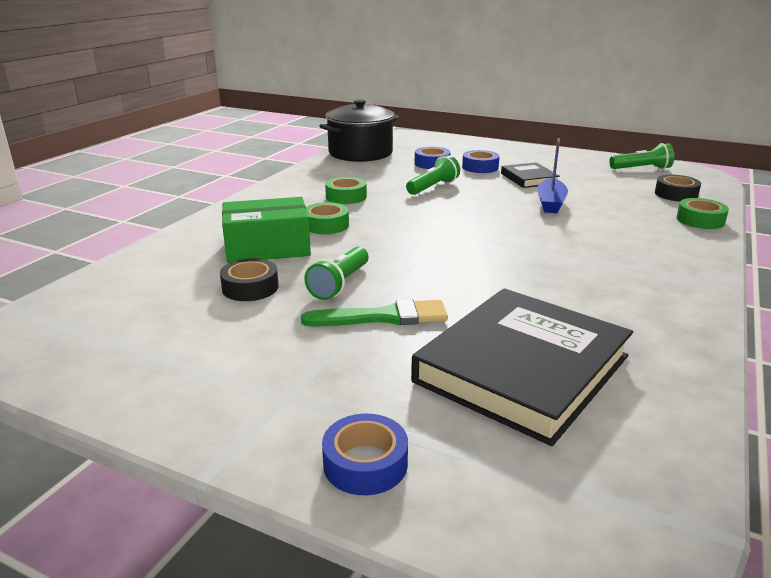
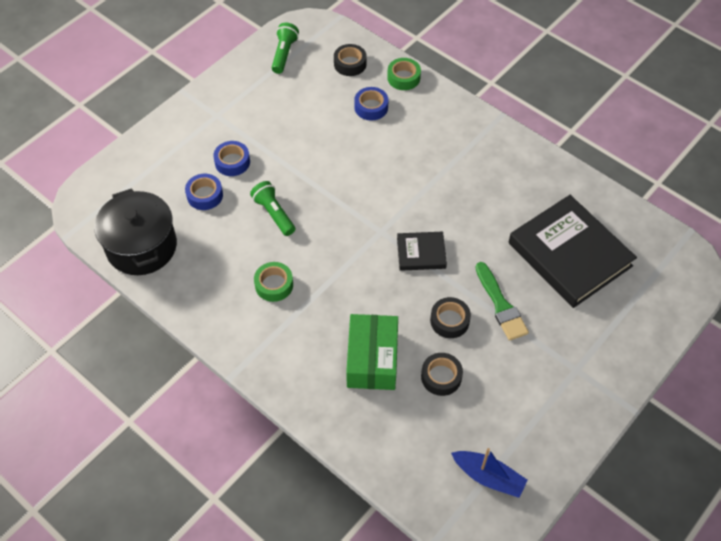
camera: 75 degrees left, 30 degrees up
green brush [301,299,448,326] -> green brush turned 150 degrees clockwise [475,262,529,341]
green flashlight [304,247,369,300] -> black tape [430,297,471,338]
green tape [306,202,349,234] -> none
blue tape [322,414,408,495] -> blue tape moved to [354,87,389,121]
black book [501,162,560,188] -> black book moved to [397,232,447,271]
blue boat [537,139,568,213] -> blue boat moved to [451,448,528,498]

